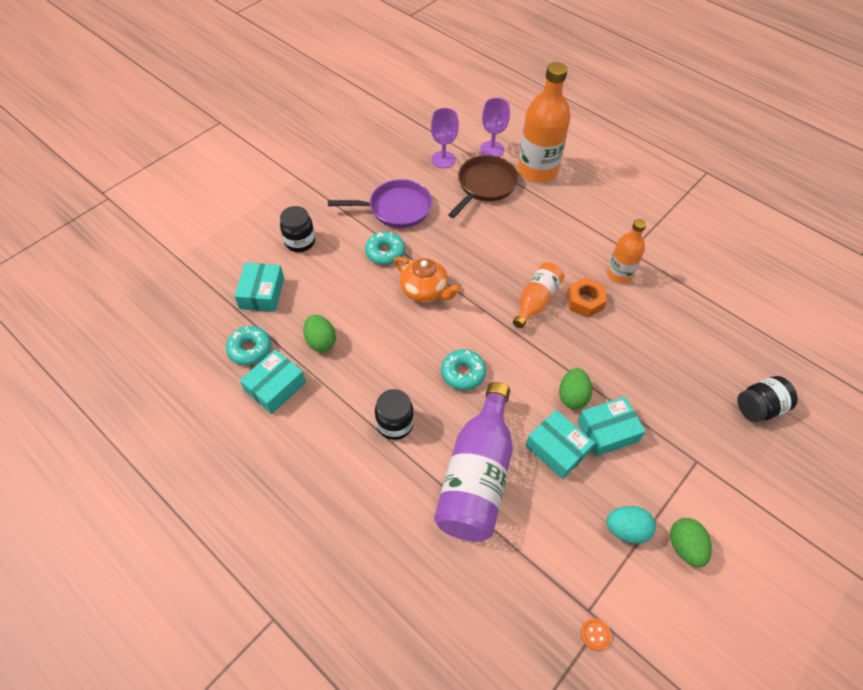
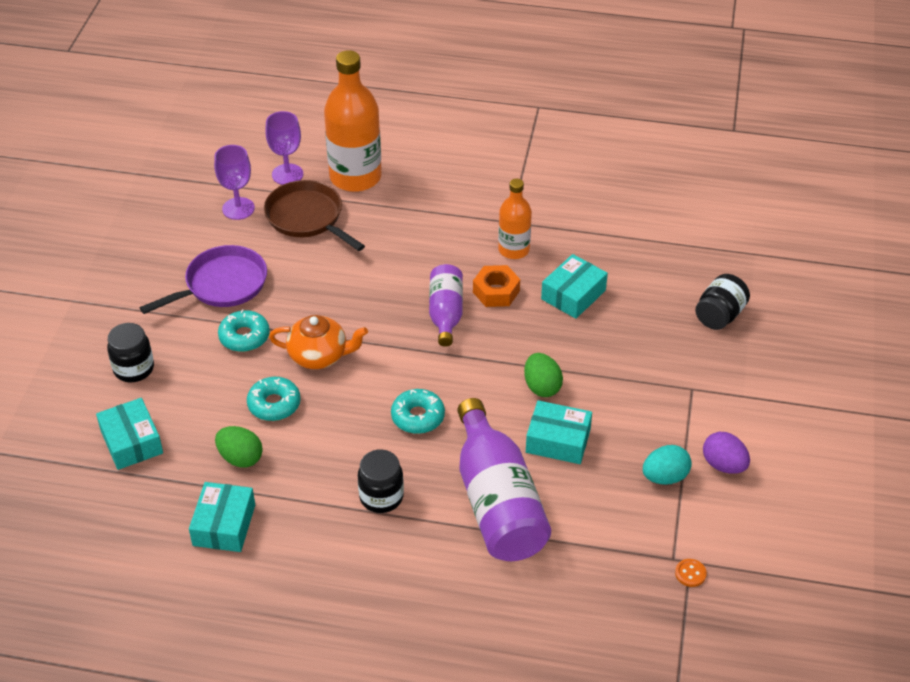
camera: 30 degrees left, 10 degrees down
turquoise donut [226,326,271,365] -> turquoise donut moved to [247,377,301,421]
brown pan [448,155,519,218] -> brown pan turned 45 degrees counterclockwise [264,180,365,251]
orange bottle [513,262,564,329] -> purple bottle [429,264,463,347]
turquoise box [577,397,646,457] -> turquoise box moved to [541,254,608,319]
green egg [670,518,712,567] -> purple egg [703,432,750,474]

